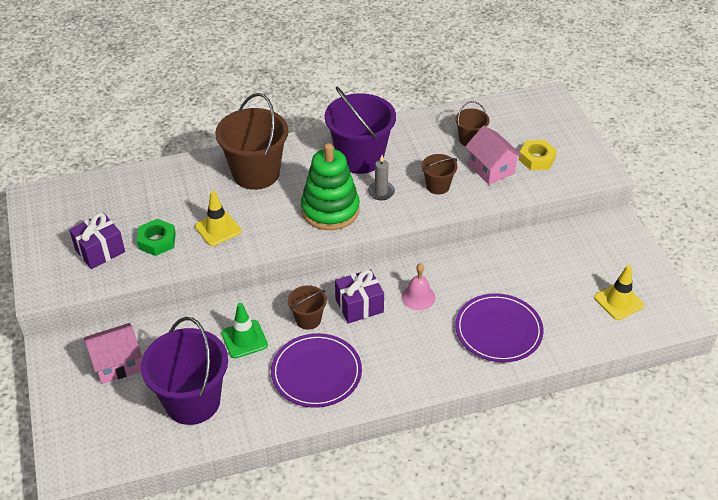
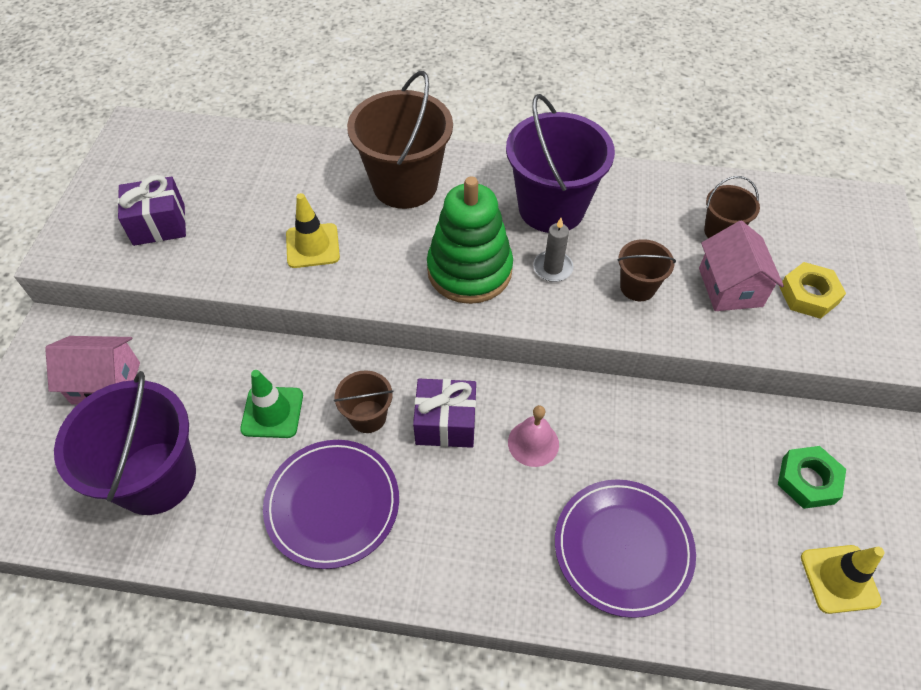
camera: 25 degrees right, 10 degrees up
green nut [137,219,176,256] -> green nut moved to [778,446,846,509]

